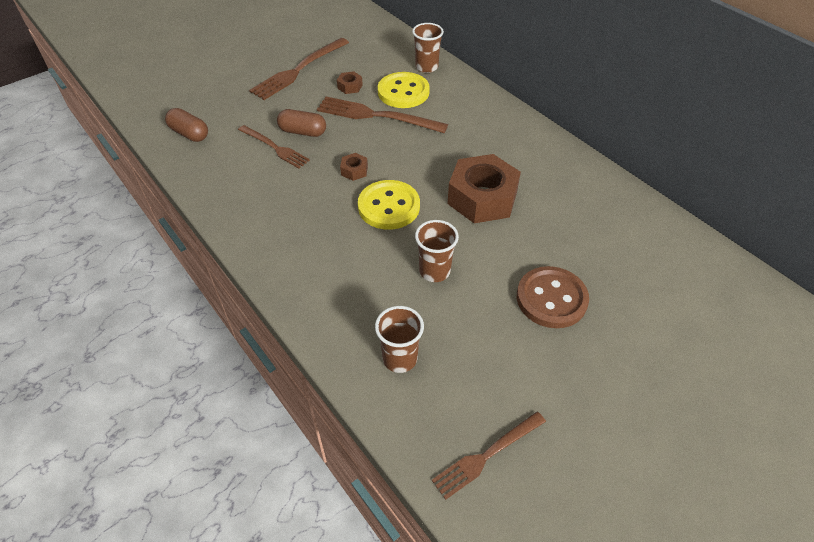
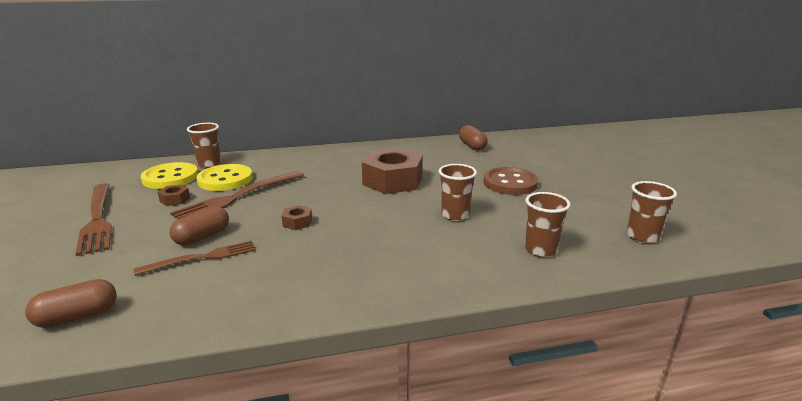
camera: 65 degrees left, 25 degrees down
yellow button [358,180,420,230] -> yellow button moved to [141,162,198,189]
brown fork [432,412,546,500] -> brown cup [627,181,677,243]
none -> brown capsule [459,125,488,151]

